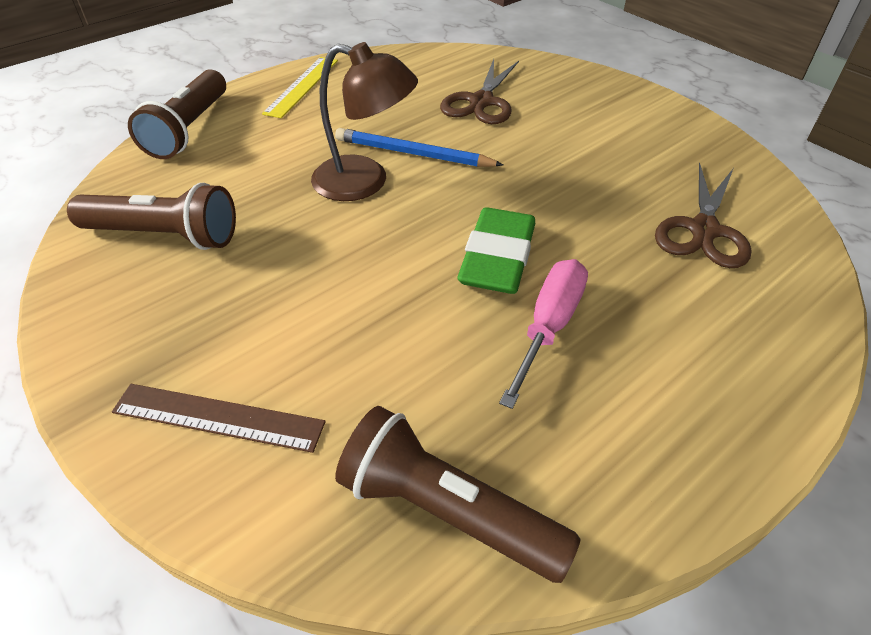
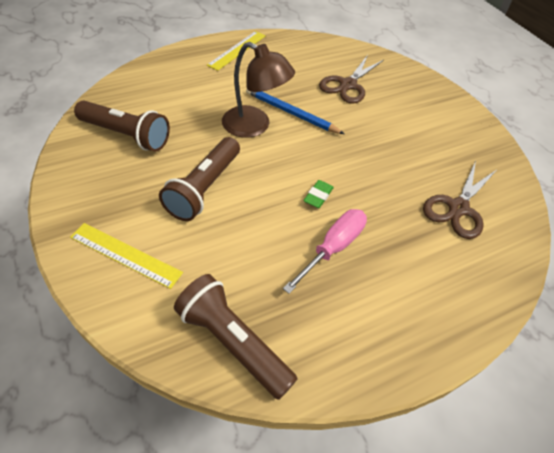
camera: 10 degrees right, 5 degrees up
brown ruler [112,384,326,453] -> yellow ruler [70,223,183,289]
brown flashlight [128,69,226,159] -> brown flashlight moved to [159,137,240,221]
green eraser [458,207,535,294] -> green eraser [303,180,334,208], size x0.48

